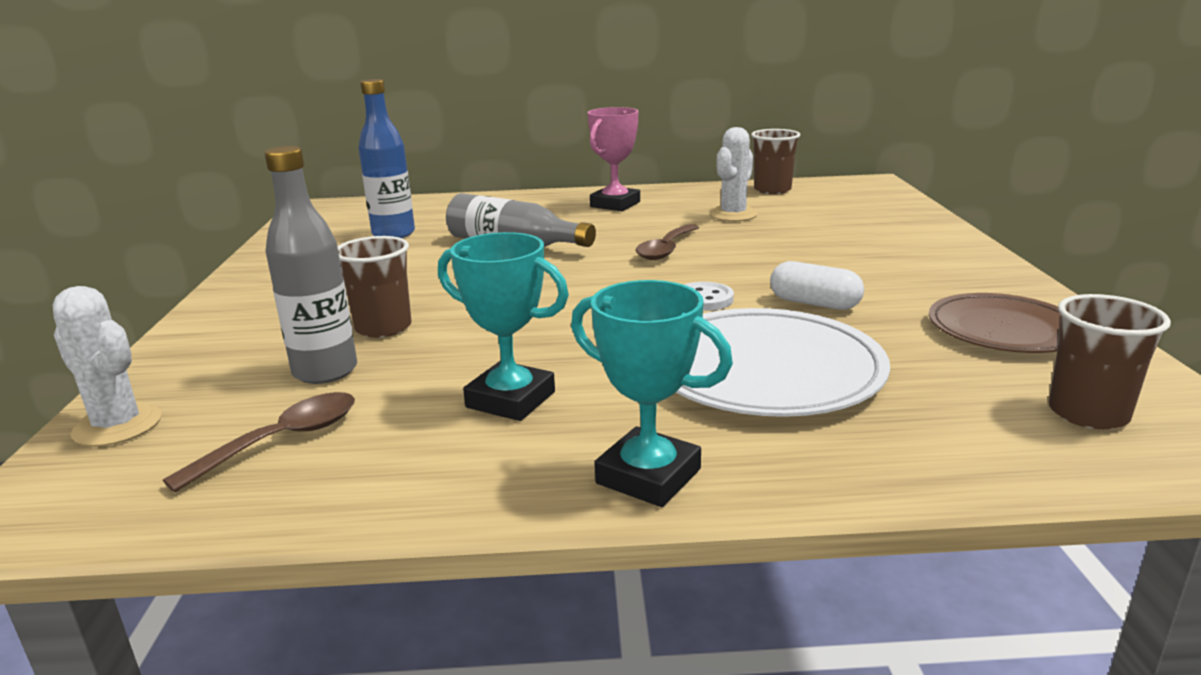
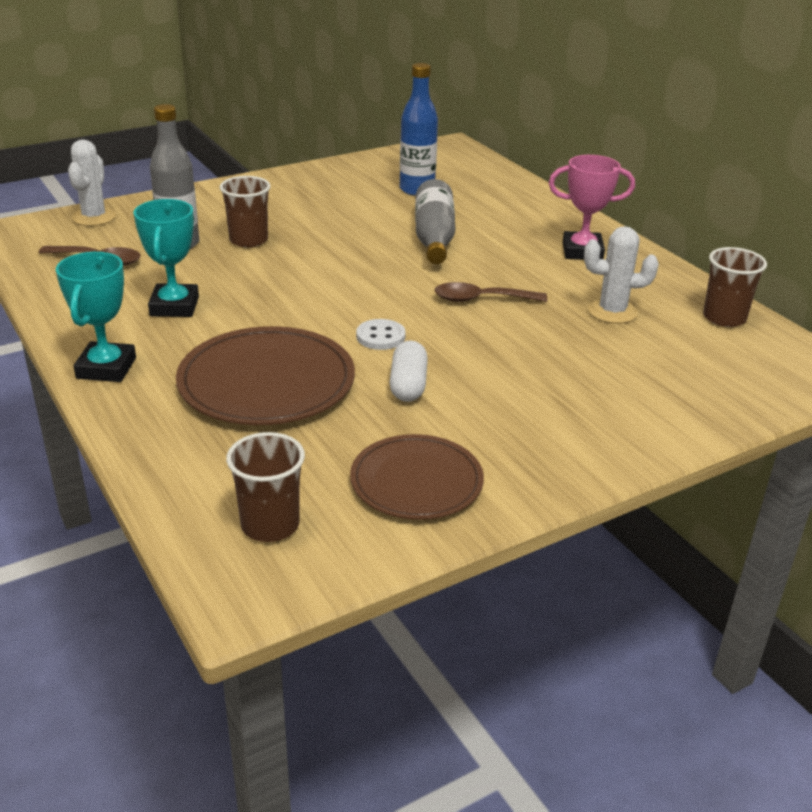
camera: 60 degrees right, 10 degrees up
white plate [676,308,890,417] -> brown plate [176,326,355,425]

